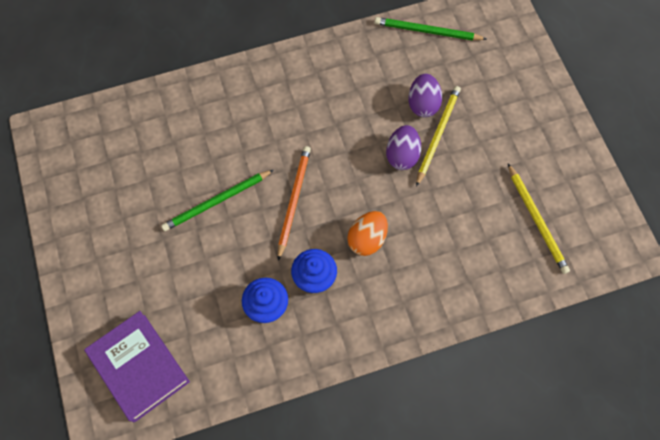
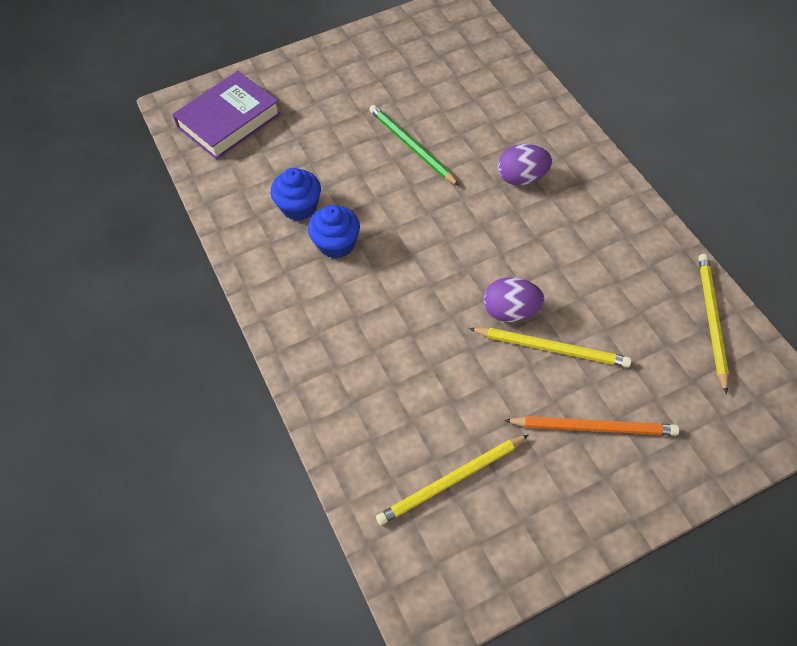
camera: 85 degrees right, 10 degrees down
orange pencil [278,146,311,261] -> orange pencil moved to [504,416,680,435]
orange egg [347,211,388,256] -> none
green pencil [374,17,486,41] -> yellow pencil [698,254,729,394]
purple egg [408,74,442,117] -> purple egg moved to [498,144,552,186]

